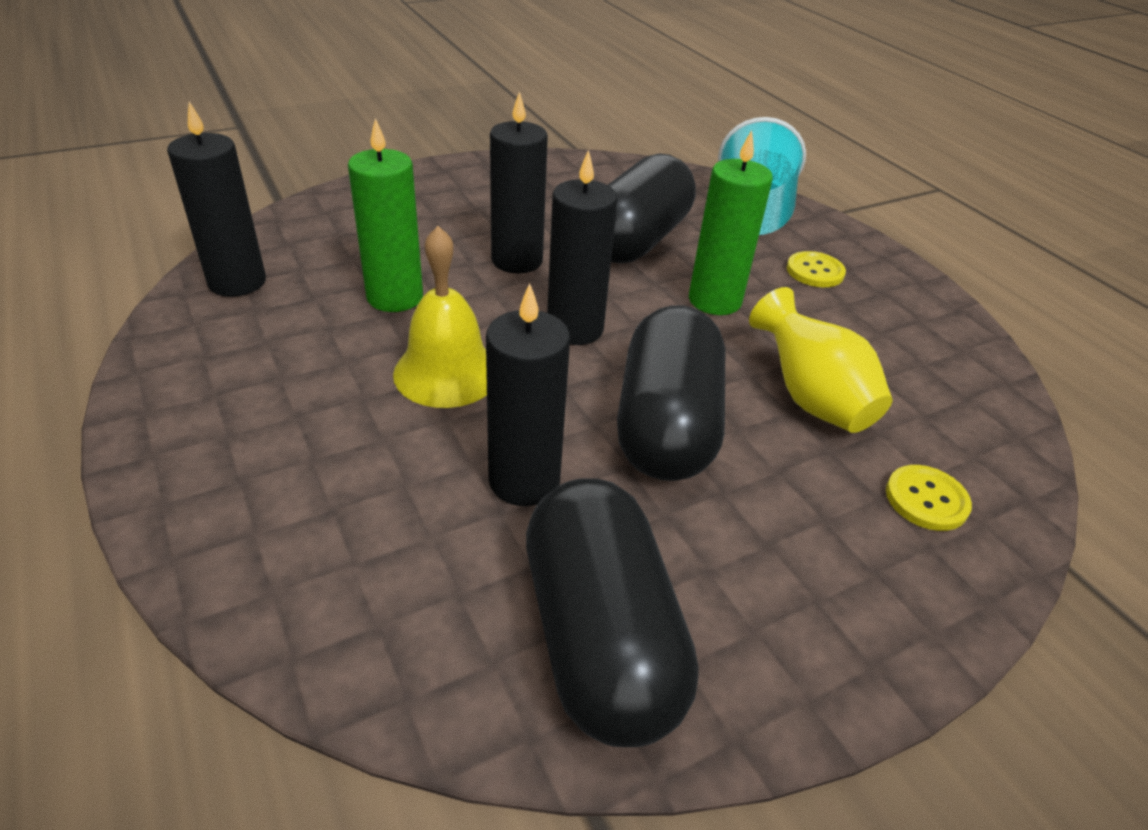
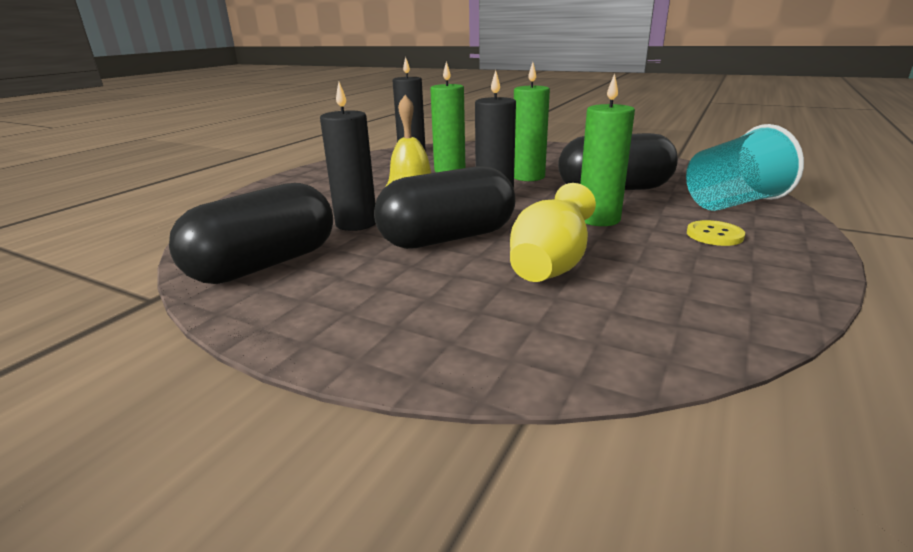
camera: 60 degrees right, 15 degrees down
black candle [490,91,548,274] -> green candle [514,62,550,181]
yellow button [886,465,972,531] -> none

